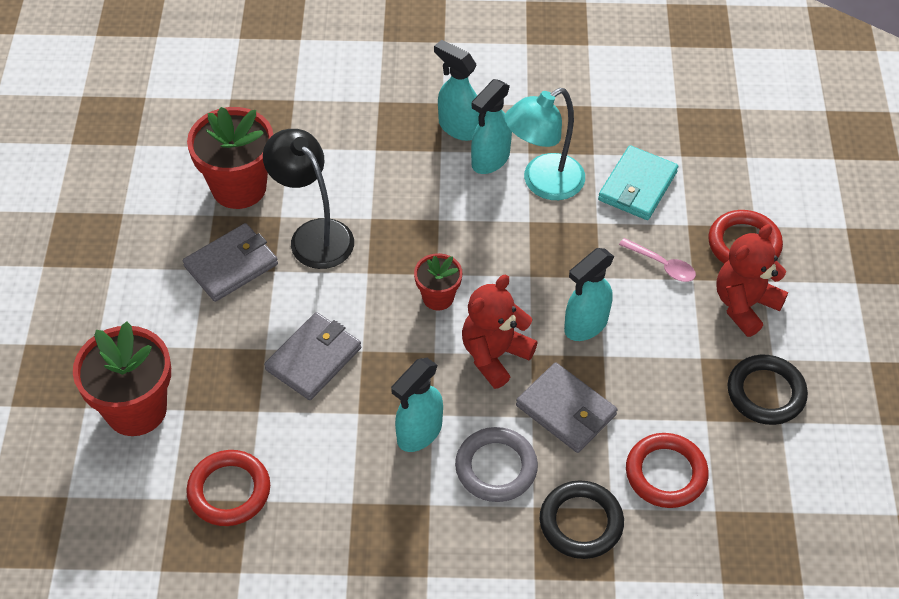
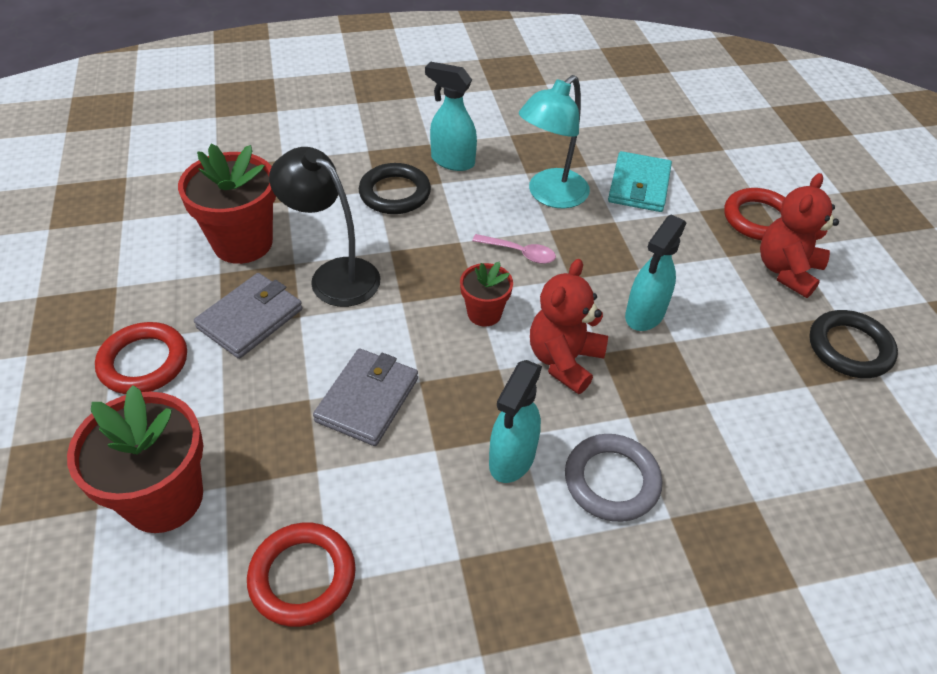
camera: 15 degrees left, 5 degrees down
turquoise spray bottle [471,79,512,174] -> none
grey wallet [516,362,617,453] -> none
black ring [540,480,624,559] -> black ring moved to [359,163,431,214]
pink spoon [619,238,696,282] -> pink spoon moved to [472,234,556,264]
red ring [626,433,709,508] -> red ring moved to [95,322,187,394]

